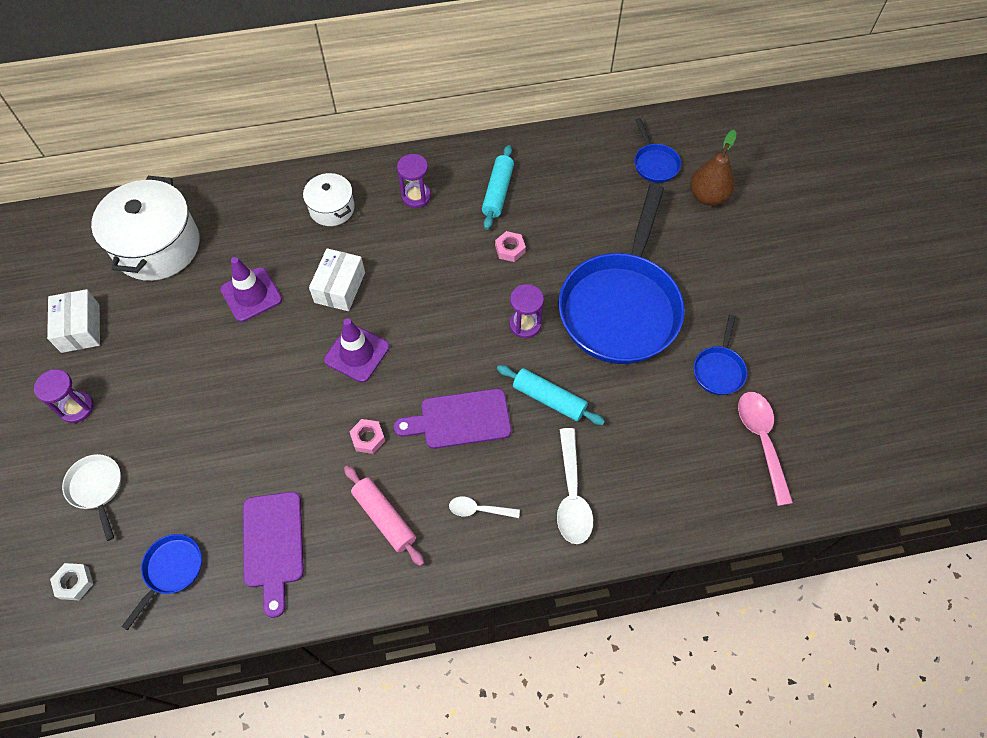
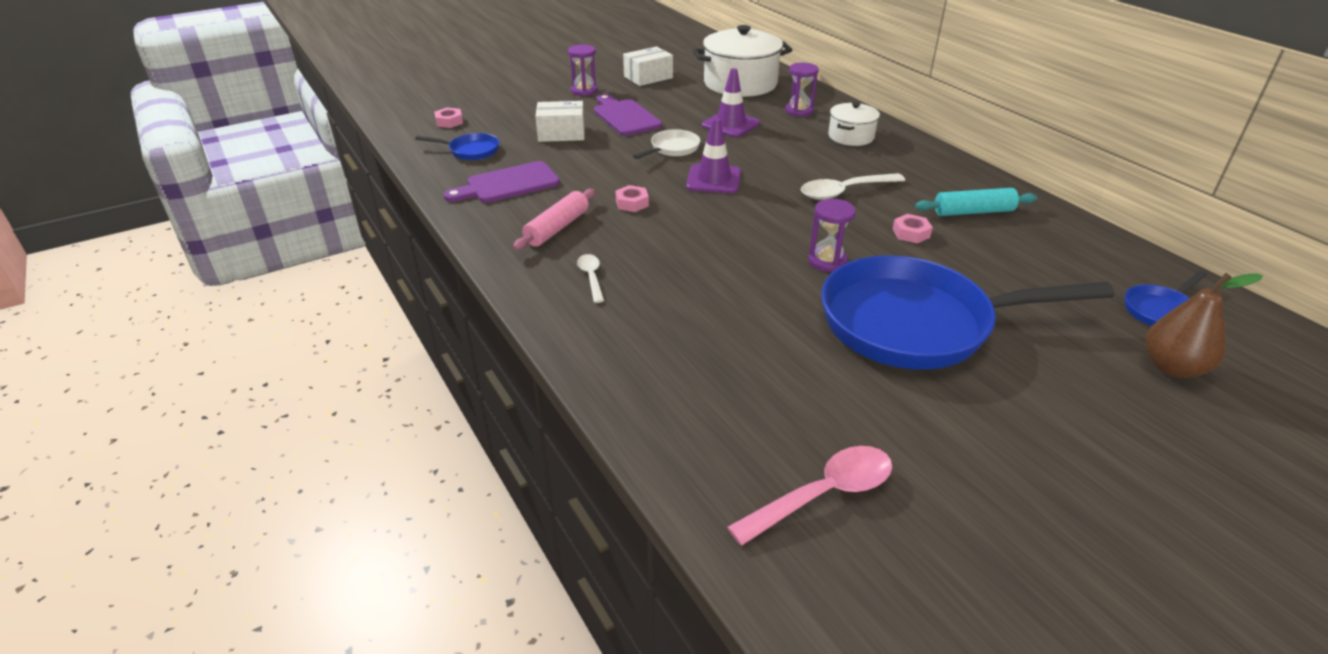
camera: 70 degrees right, 25 degrees down
white nut [50,563,93,600] -> pink nut [434,108,463,128]
white pan [62,454,121,541] -> white pan moved to [633,129,700,159]
white box [309,248,365,311] -> white box moved to [535,101,585,142]
purple cutting board [394,389,511,449] -> purple cutting board moved to [594,94,662,136]
purple hourglass [397,154,431,208] -> purple hourglass moved to [785,63,819,117]
turquoise rolling pin [497,365,605,425] -> none
white spoon [557,428,593,544] -> white spoon moved to [801,173,905,200]
blue pan [693,314,747,395] -> none

